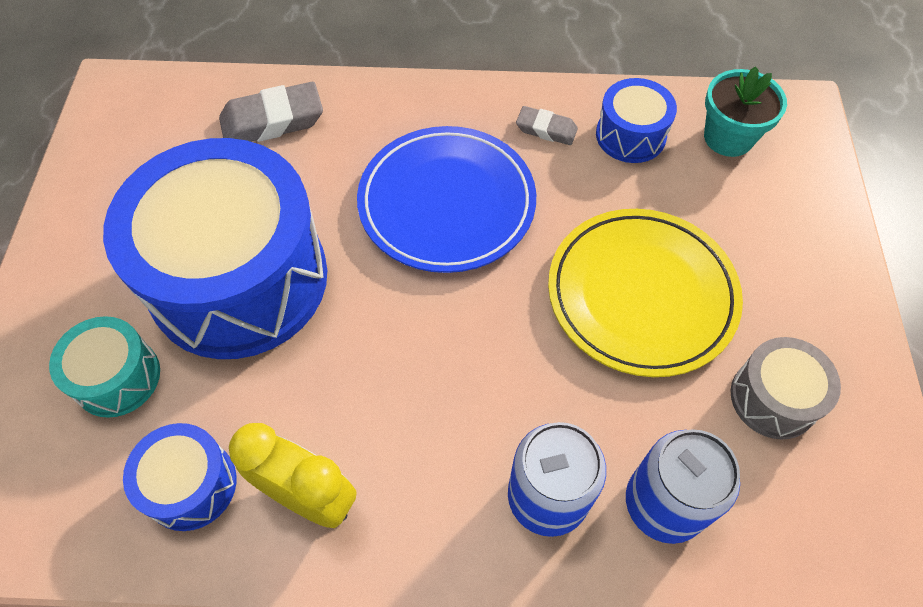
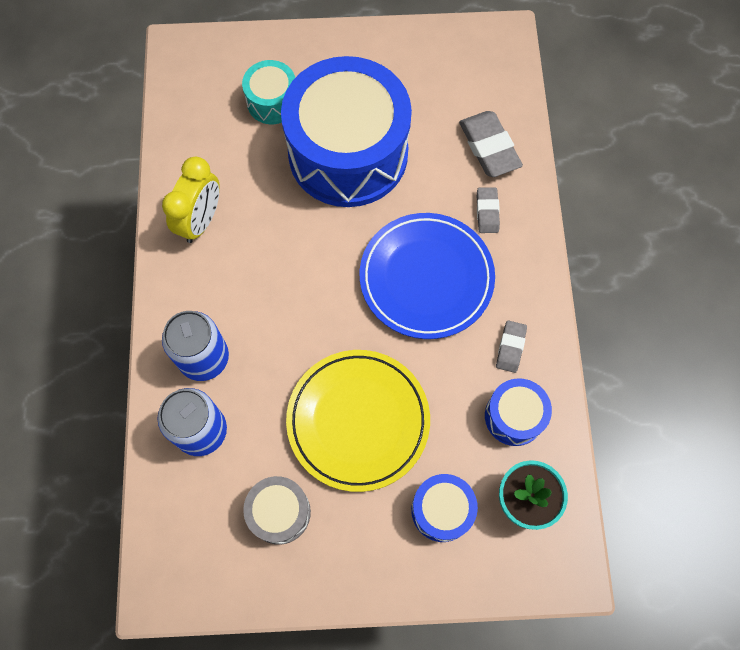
camera: 85 degrees right, 10 degrees up
blue drum [123,423,237,531] -> blue drum moved to [411,474,478,542]
none -> grey eraser [477,187,500,233]

